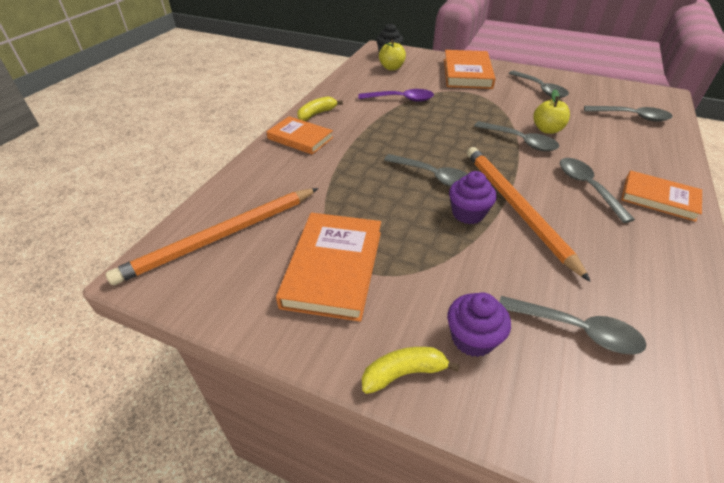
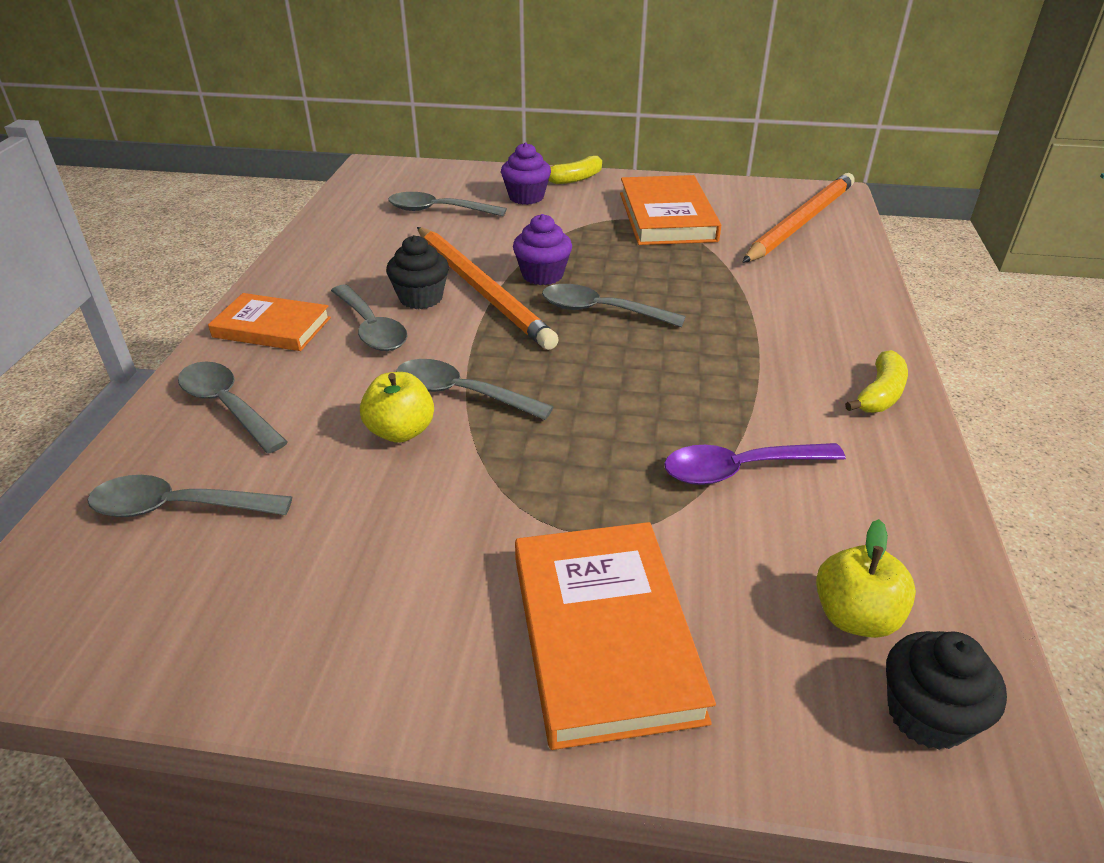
camera: 165 degrees right, 5 degrees down
orange book [266,116,333,155] -> none
grey spoon [508,71,569,98] -> grey spoon moved to [178,362,288,454]
none -> black cupcake [386,235,449,309]

